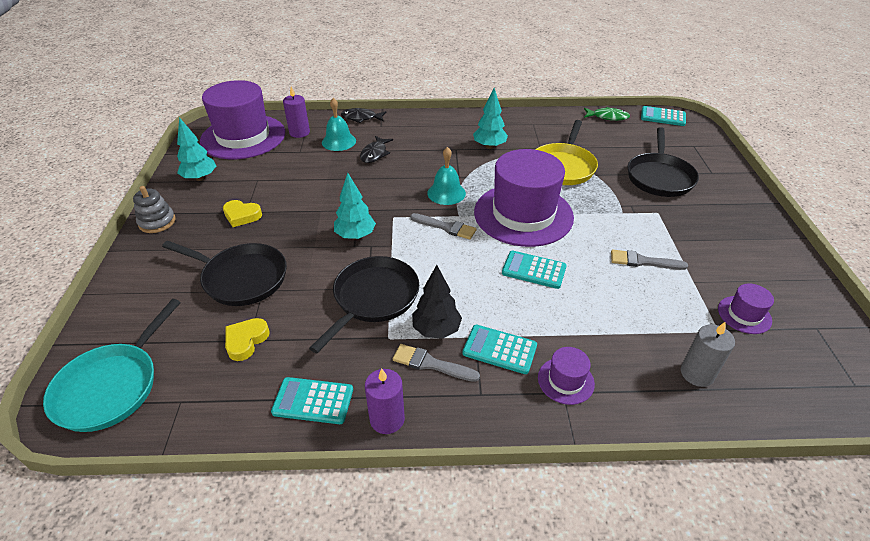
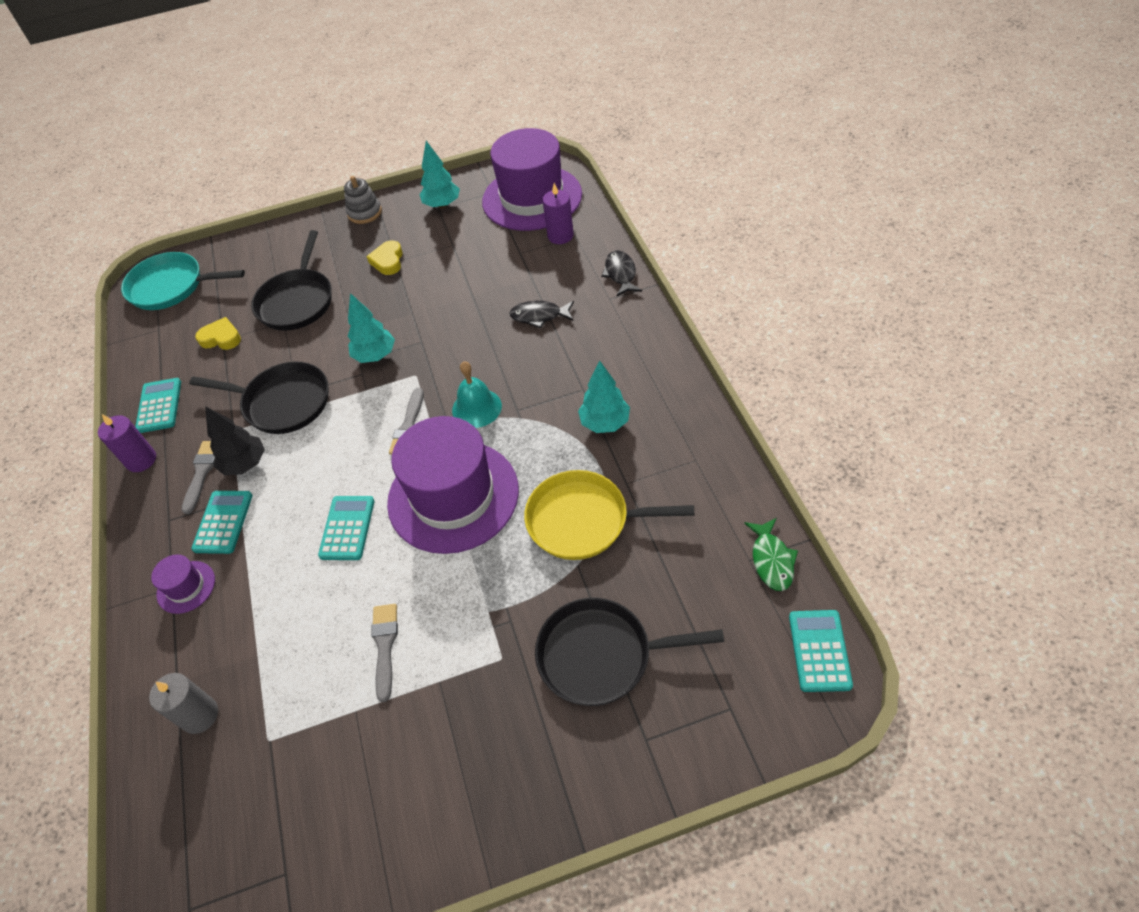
camera: 80 degrees right, 10 degrees up
turquoise bell [322,98,356,151] -> none
purple hat [718,283,774,334] -> none

